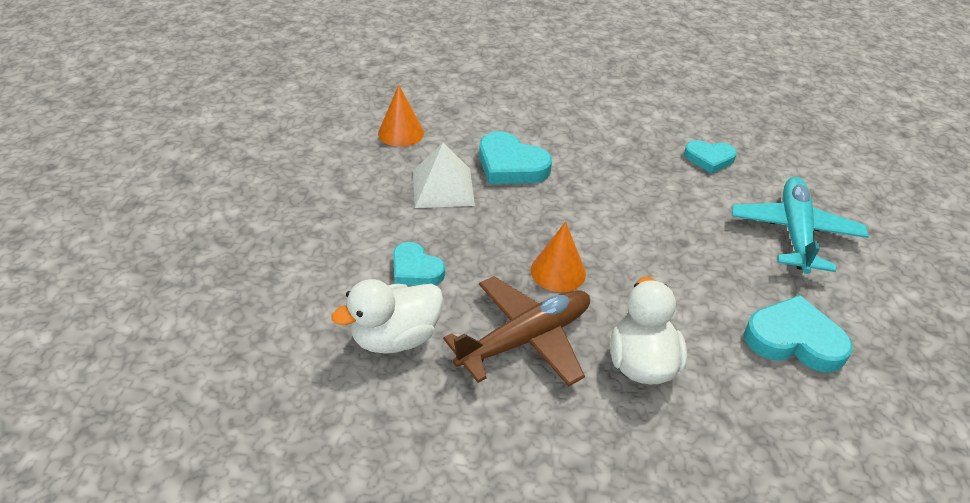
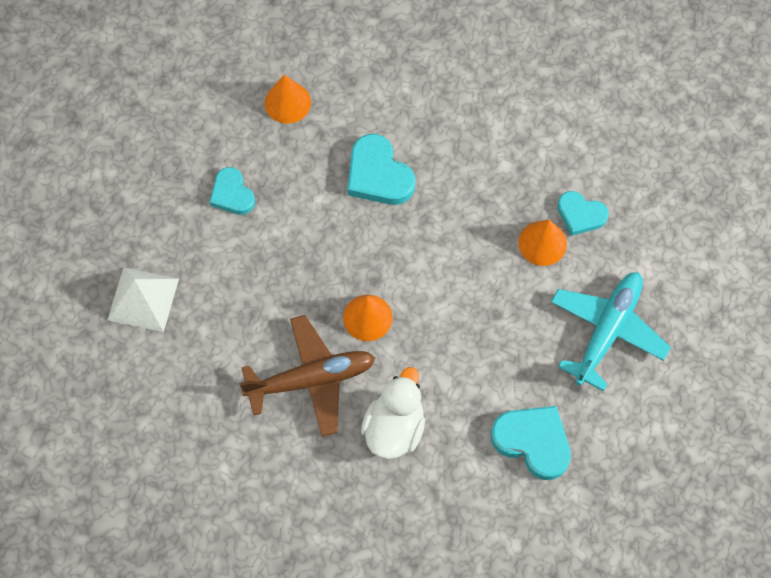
camera: 20 degrees right, 25 degrees up
white duck [331,279,443,354] -> none
turquoise heart [393,242,445,286] -> turquoise heart moved to [210,167,255,215]
white pyramid [413,142,475,208] -> white pyramid moved to [108,267,179,332]
none -> orange cone [518,220,567,266]

